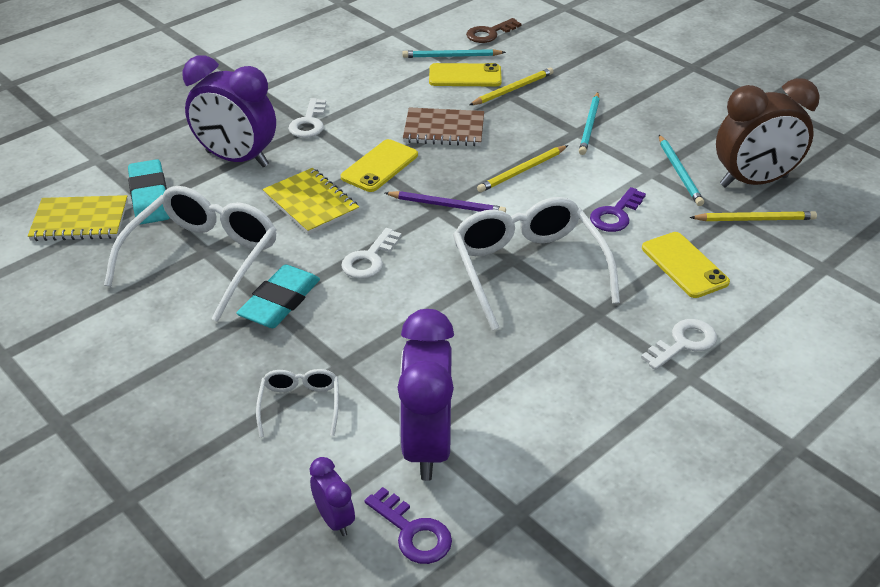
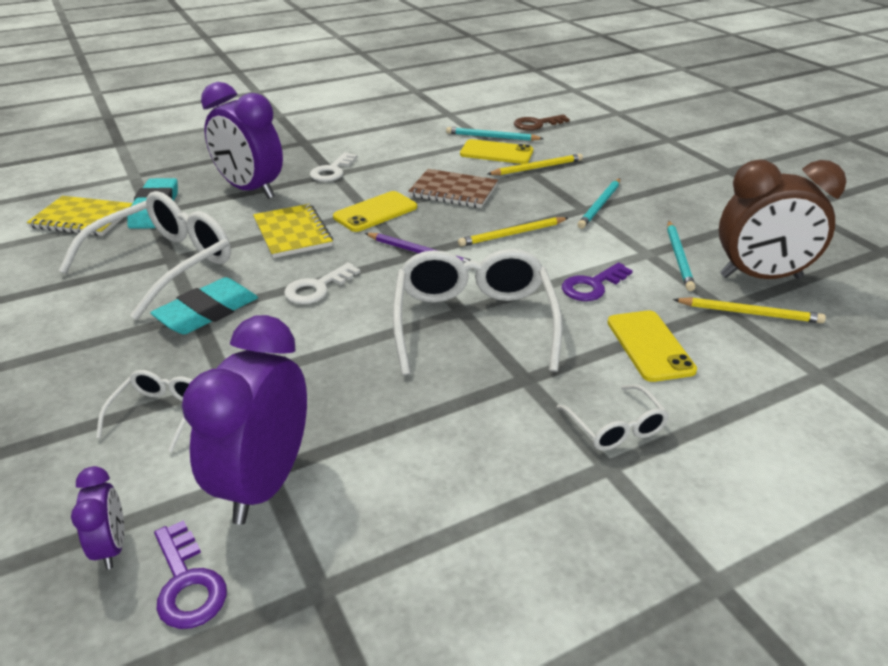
camera: 15 degrees right, 5 degrees down
white key [641,319,717,370] -> white glasses [557,384,669,451]

